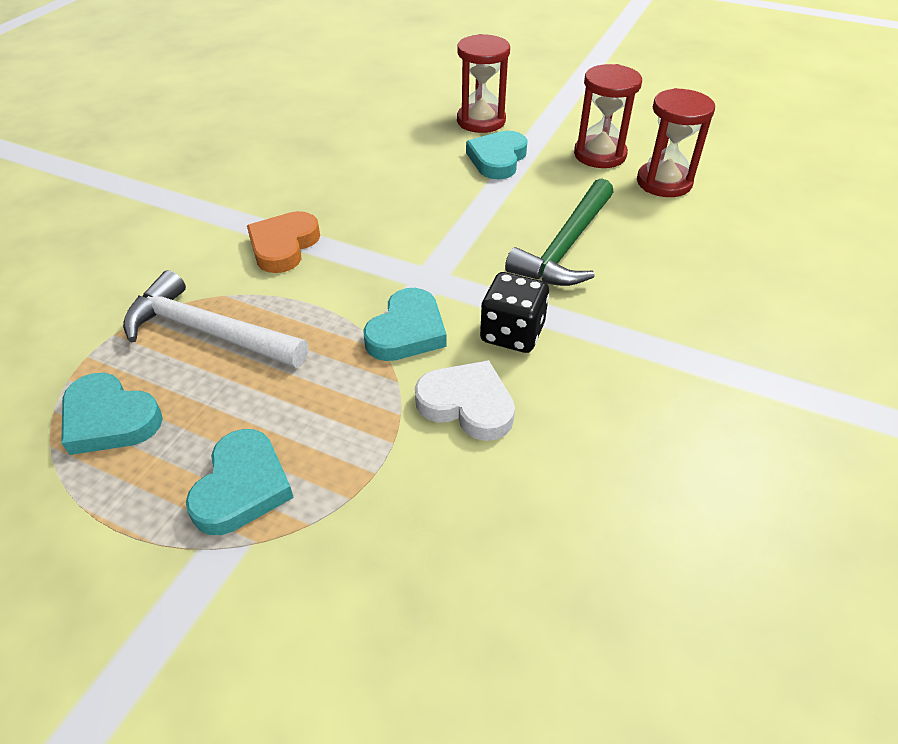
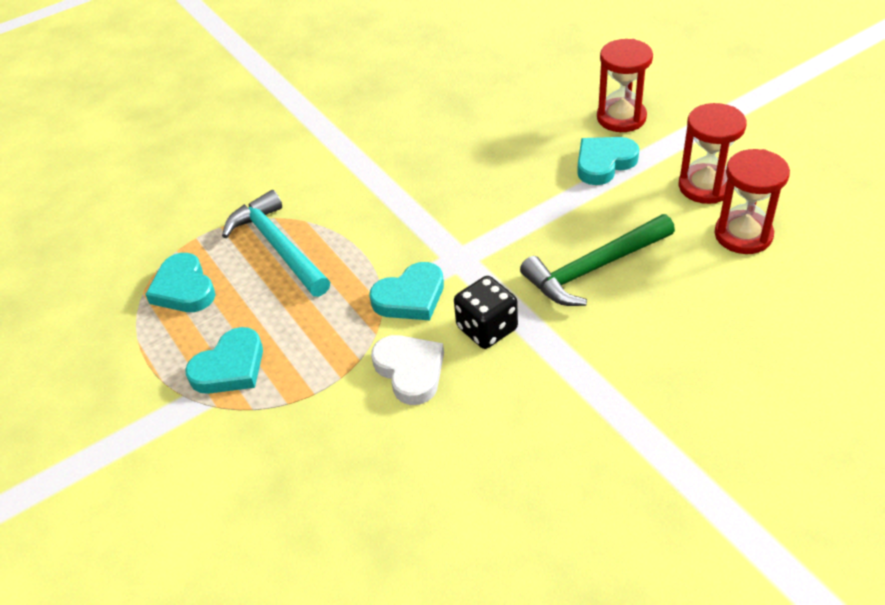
camera: 35 degrees right, 0 degrees up
white hammer [123,270,309,368] -> turquoise hammer [222,190,330,297]
orange heart [247,211,320,273] -> none

